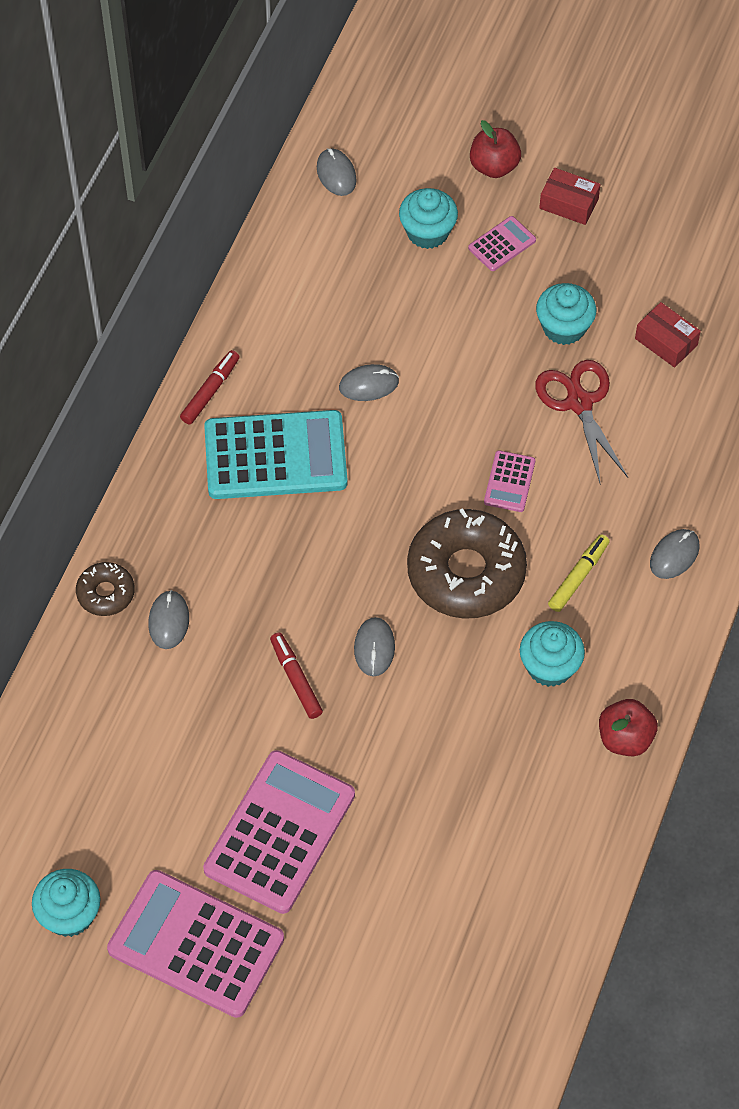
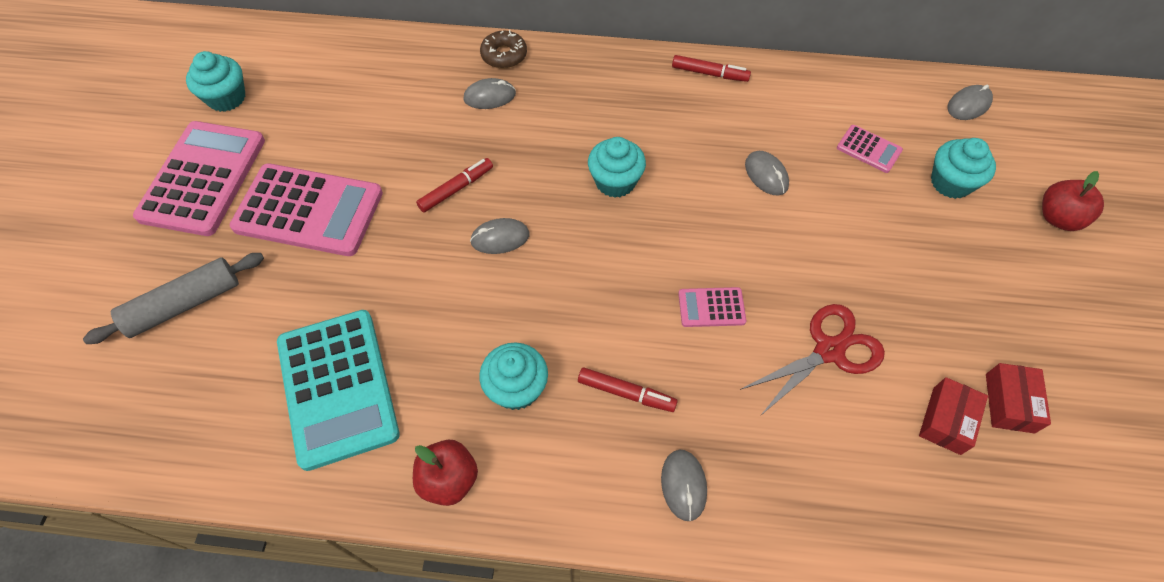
camera: 75 degrees right, 0 degrees up
turquoise calculator [204,410,348,499] -> turquoise calculator moved to [277,310,400,471]
brown donut [407,508,527,619] -> none
pink calculator [468,216,536,271] -> pink calculator moved to [837,125,903,173]
turquoise cupcake [536,283,596,345] -> turquoise cupcake moved to [588,137,646,198]
red box [539,168,601,225] -> red box moved to [986,363,1051,433]
yellow marker [548,534,610,612] -> red marker [578,367,678,412]
grey mouse [650,529,700,579] -> grey mouse turned 60 degrees clockwise [661,450,707,521]
none -> grey rolling pin [83,253,264,344]

